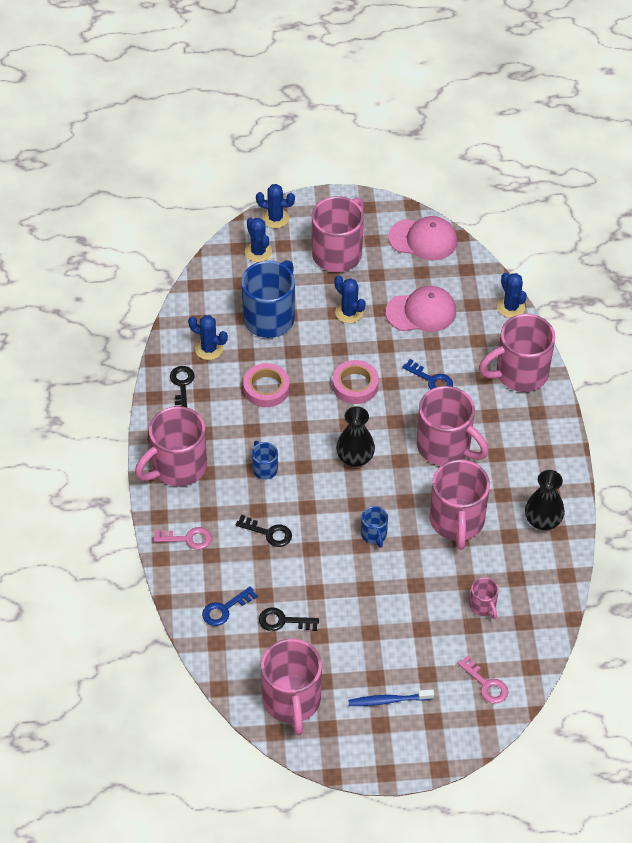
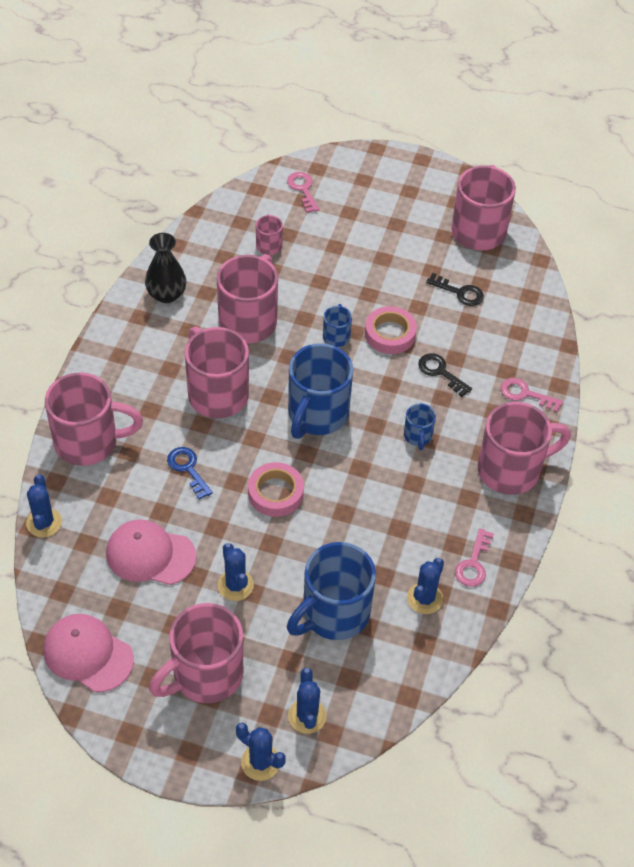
camera: 160 degrees left, 0 degrees up
black key [170,366,195,407] -> pink key [455,528,494,587]
blue cactus [188,315,228,360] -> blue cactus turned 75 degrees clockwise [407,558,444,614]
blue key [202,587,258,626] -> none
pink tape [243,363,290,407] -> pink tape moved to [365,306,417,354]
black vase [336,406,375,467] -> blue mug [288,343,353,439]
blue toothbrush [348,689,434,706] -> none

